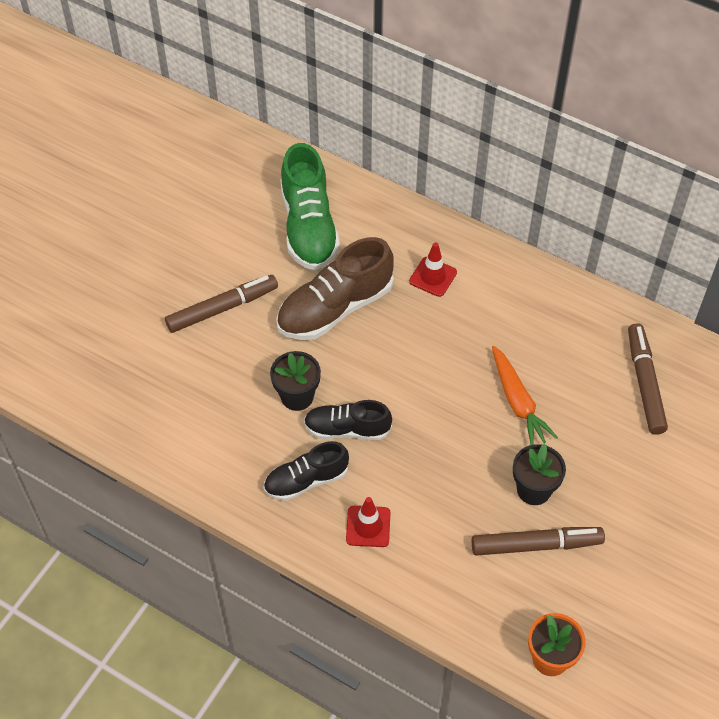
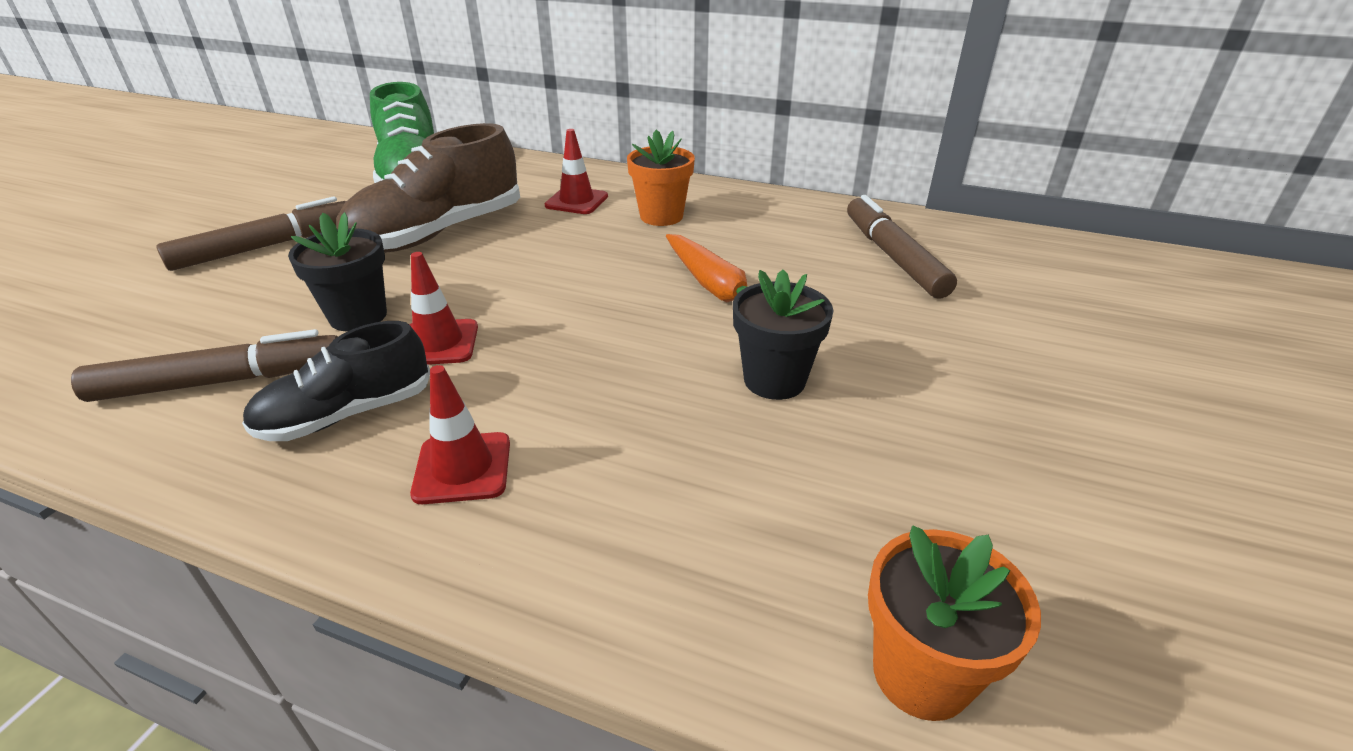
camera: 10 degrees left, 20 degrees down
black shoe [304,400,392,440] -> red traffic cone [410,252,478,365]
brown marker [472,527,605,556] -> brown marker moved to [71,329,338,402]
none -> orange flower pot [627,130,695,226]

